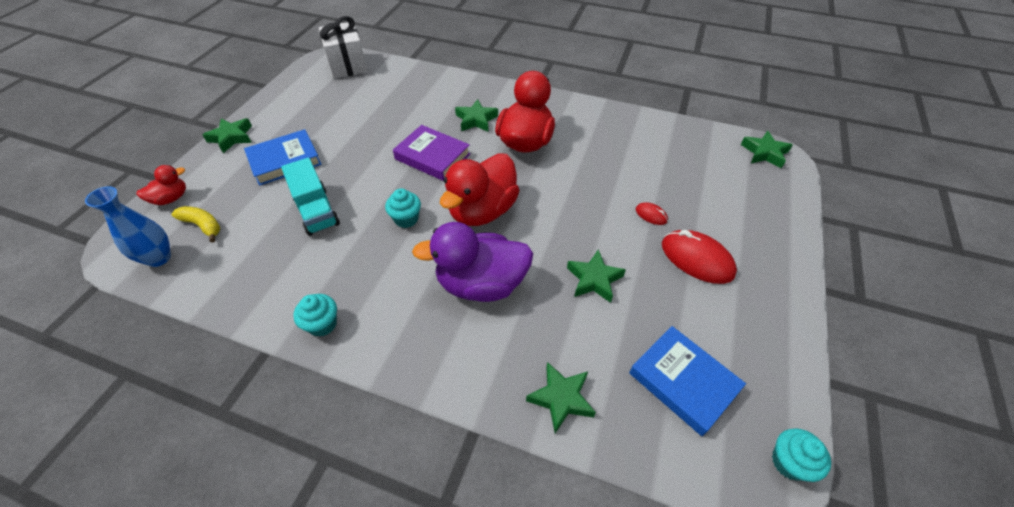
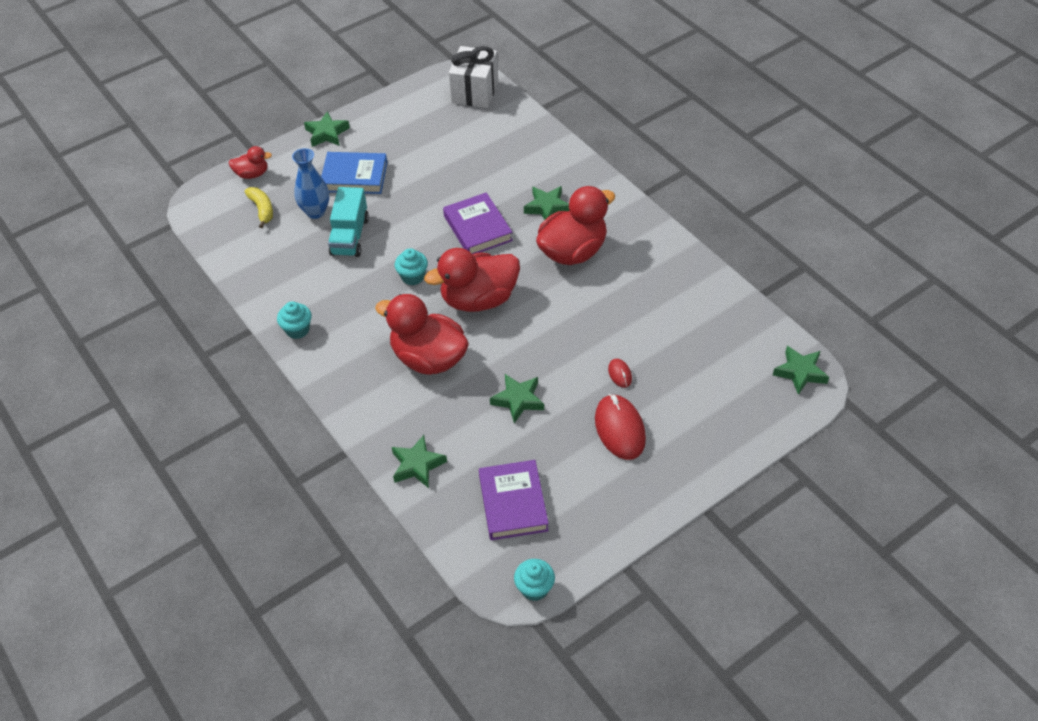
camera: 35 degrees right, 0 degrees up
blue vase [85,186,171,267] -> blue vase moved to [292,148,329,219]
purple duck [412,222,533,302] -> red duck [375,294,469,375]
blue book [629,326,746,436] -> purple book [479,460,549,540]

